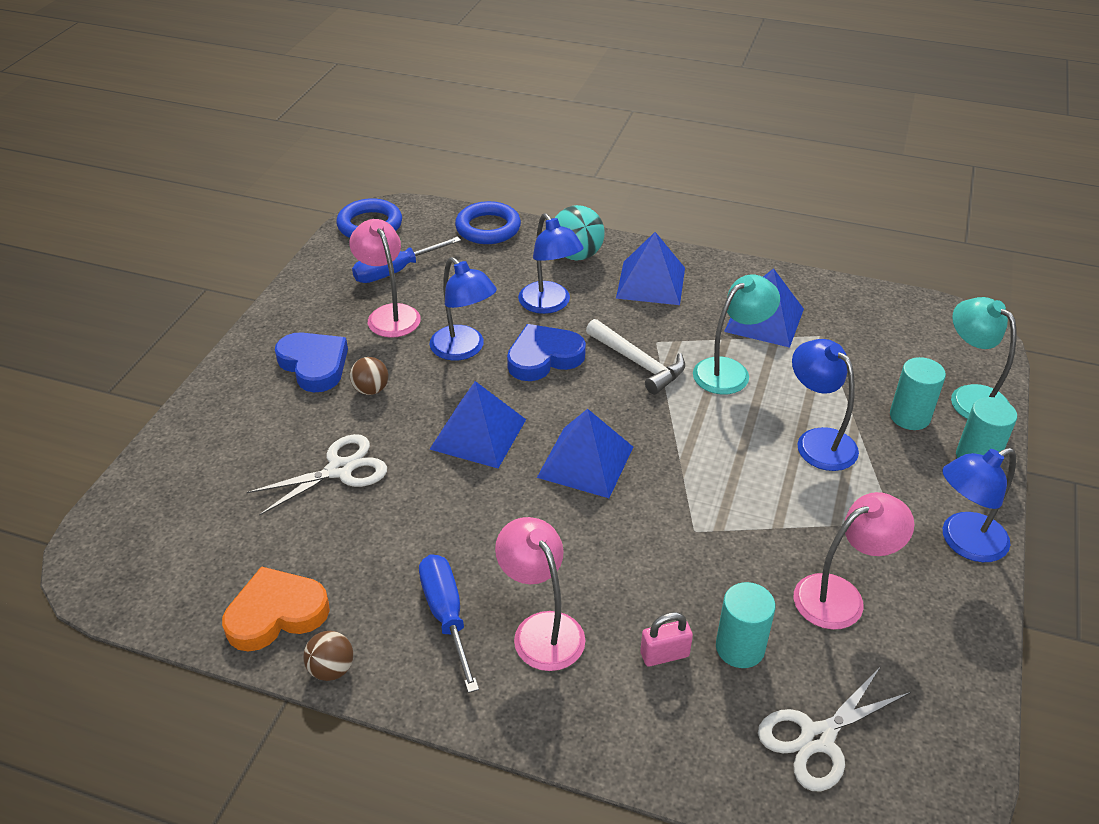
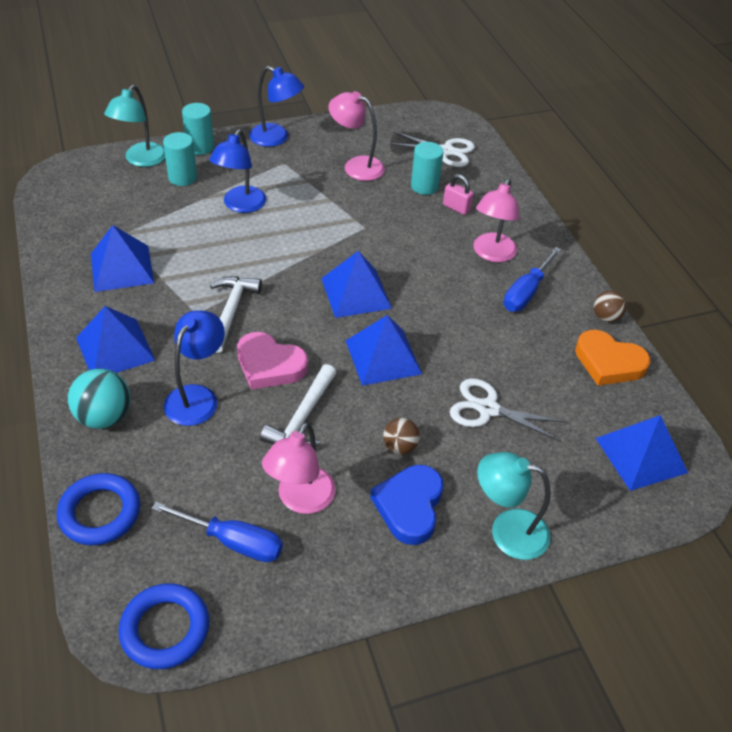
camera: 130 degrees left, 5 degrees up
blue lamp [430,257,497,361] -> white hammer [260,364,337,446]
blue heart [507,324,586,381] -> pink heart [237,332,308,390]
turquoise lamp [693,274,780,394] -> turquoise lamp moved to [477,452,551,560]
none -> blue pyramid [595,415,688,491]

